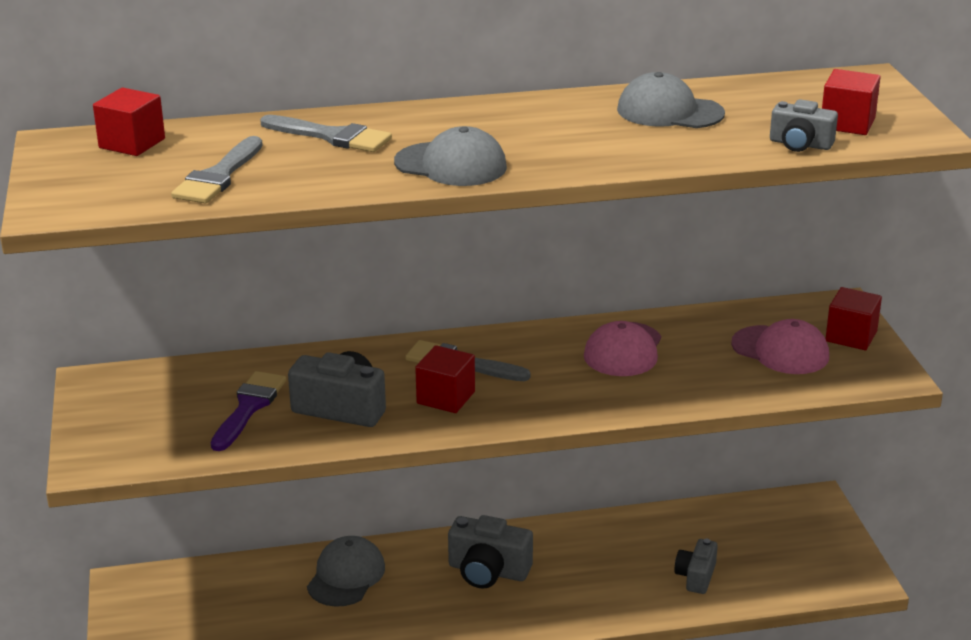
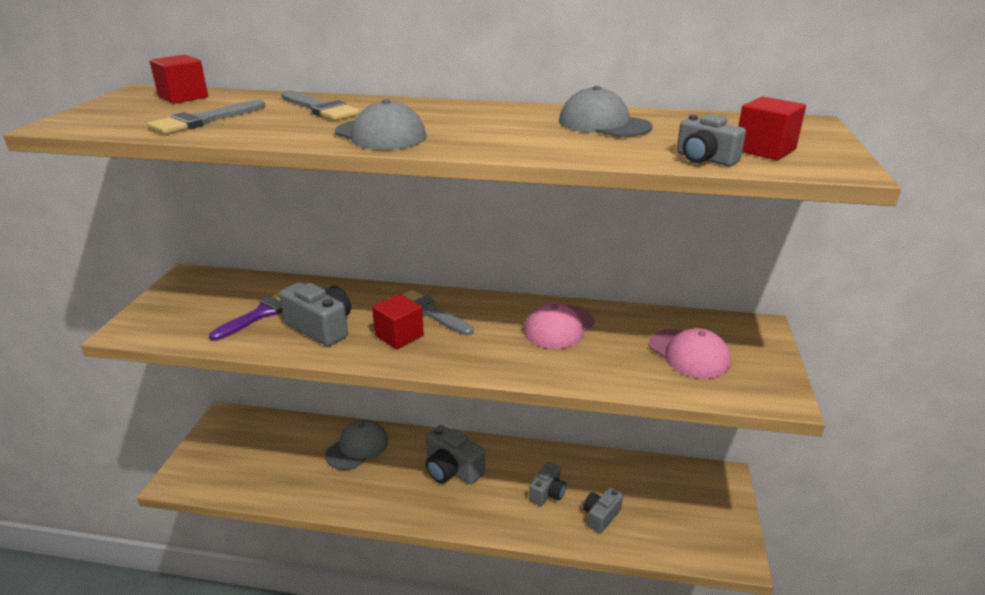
camera: 20 degrees right, 0 degrees up
red cube [825,287,882,350] -> none
none -> grey camera [529,462,566,506]

